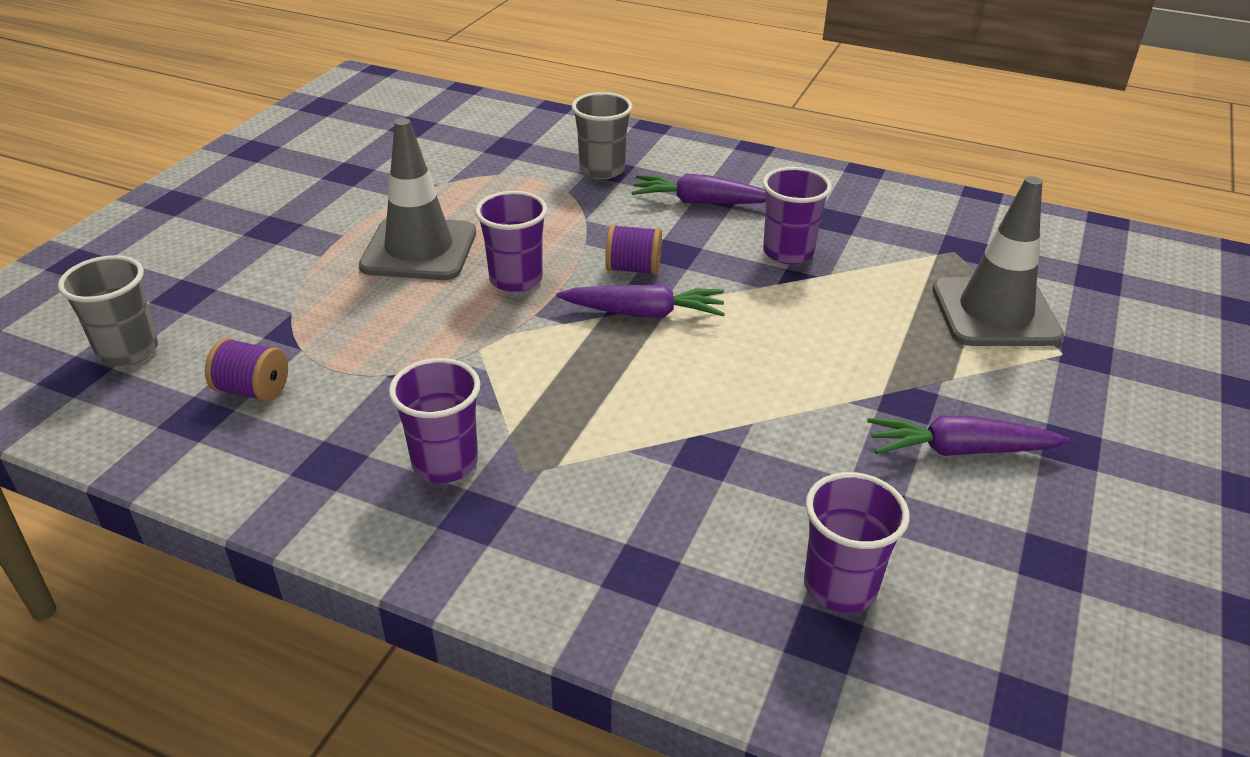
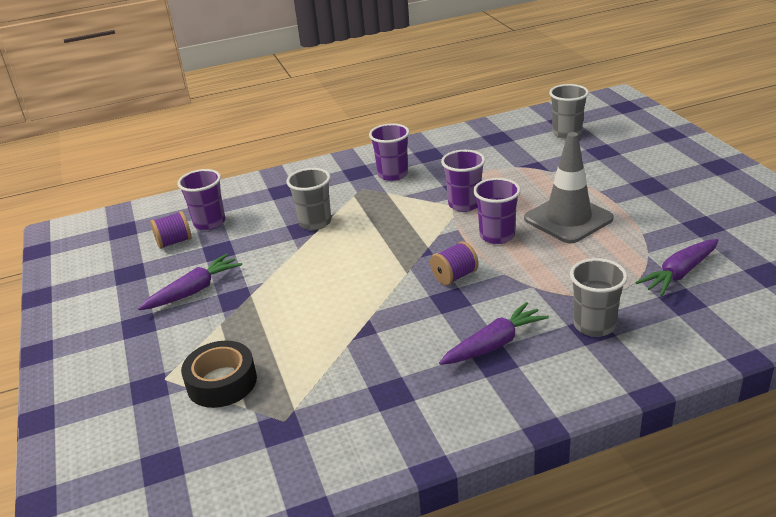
camera: 140 degrees right, 5 degrees down
purple spool [205,338,288,402] -> purple spool moved to [150,211,192,249]
purple carrot [556,284,725,318] -> purple carrot moved to [635,239,718,296]
purple cup [762,167,832,264] -> purple cup moved to [441,150,485,212]
grey traffic cone [932,176,1064,346] -> black tape [181,341,257,408]
none -> grey cup [286,168,331,230]

